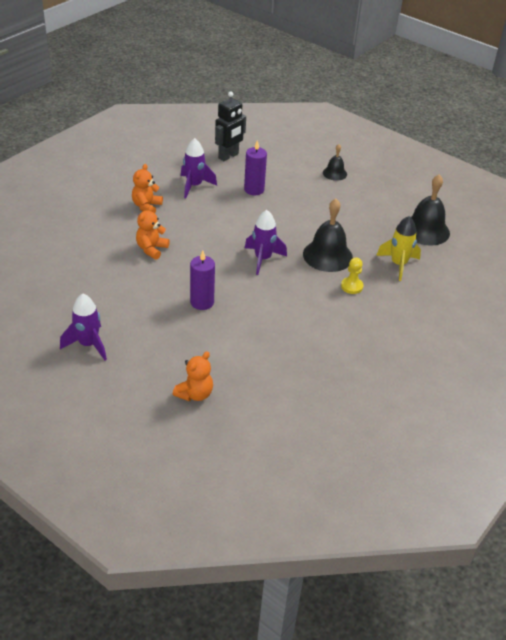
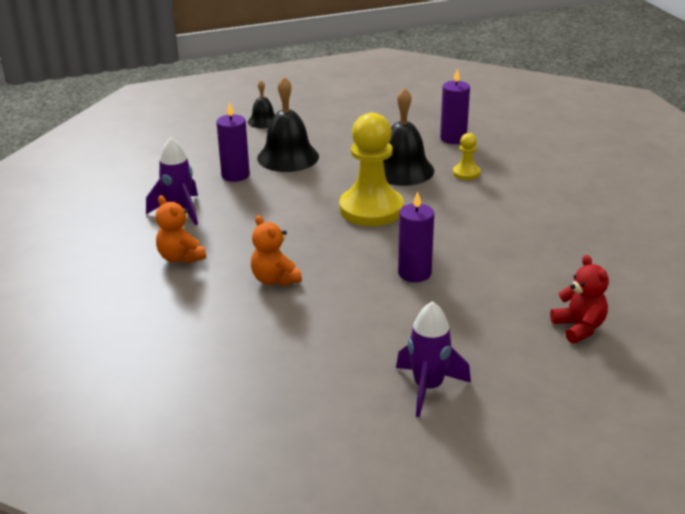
camera: 55 degrees left, 10 degrees down
orange teddy bear [173,351,213,401] -> red teddy bear [550,255,609,344]
black robot [215,91,246,161] -> none
purple rocket [245,210,287,275] -> yellow pawn [339,113,404,226]
yellow rocket [376,216,421,281] -> purple candle [440,69,470,144]
black bell [411,174,450,245] -> black bell moved to [257,77,319,172]

